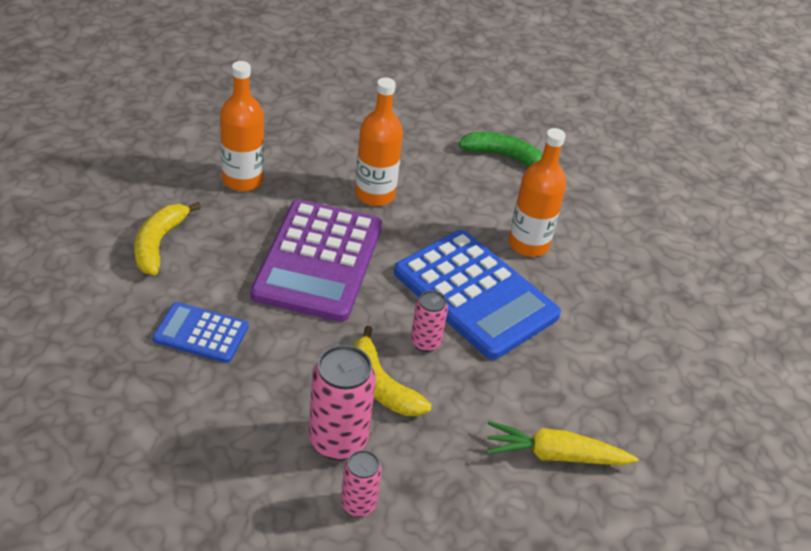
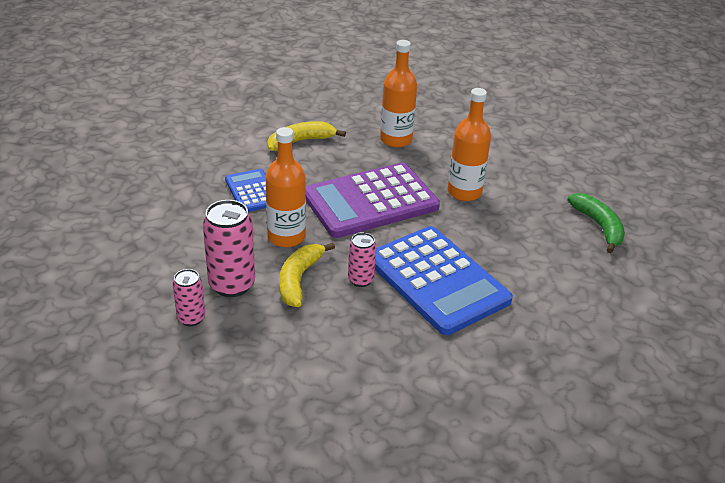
camera: 55 degrees right, 5 degrees down
blue calculator [394,230,561,360] -> blue calculator turned 45 degrees counterclockwise [375,226,513,335]
yellow carrot [486,421,638,465] -> none
orange bottle [508,128,566,257] -> orange bottle moved to [265,127,306,247]

